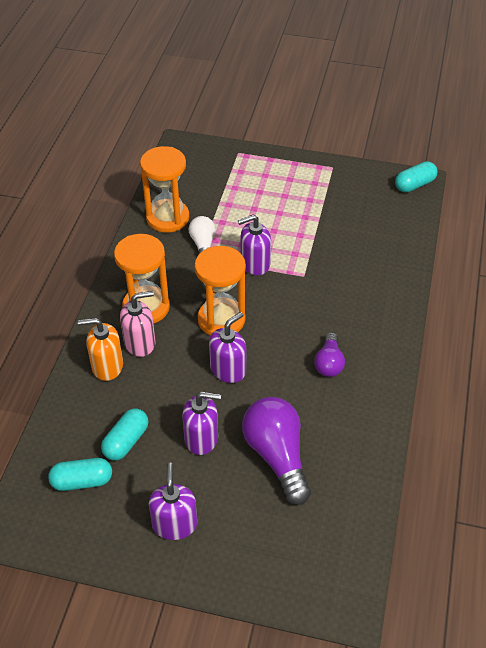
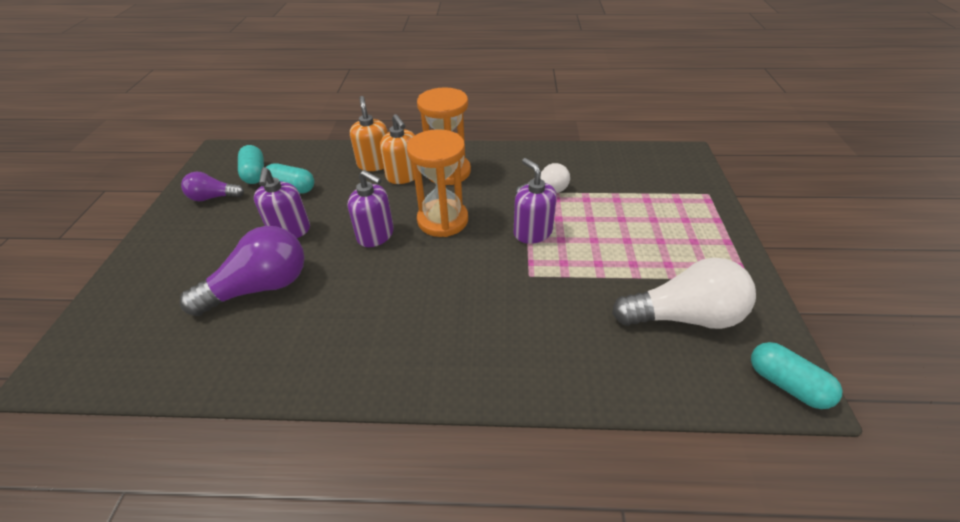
camera: 80 degrees right, 5 degrees down
pink soap dispenser [120,291,155,357] -> orange soap dispenser [380,114,415,184]
orange hourglass [140,146,189,233] -> none
purple soap dispenser [149,463,197,540] -> none
purple light bulb [314,332,345,377] -> purple light bulb moved to [181,172,244,201]
none -> white light bulb [612,258,756,329]

